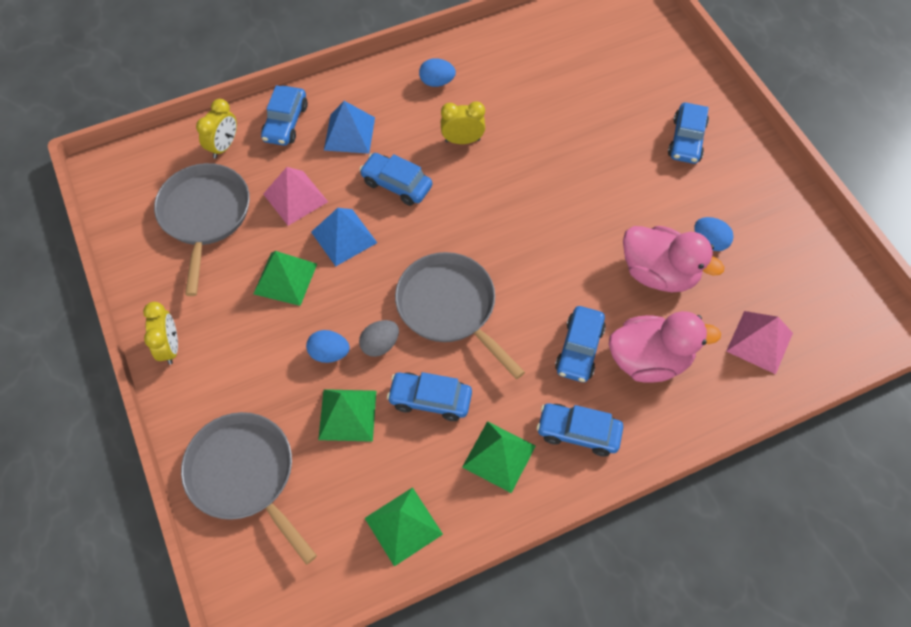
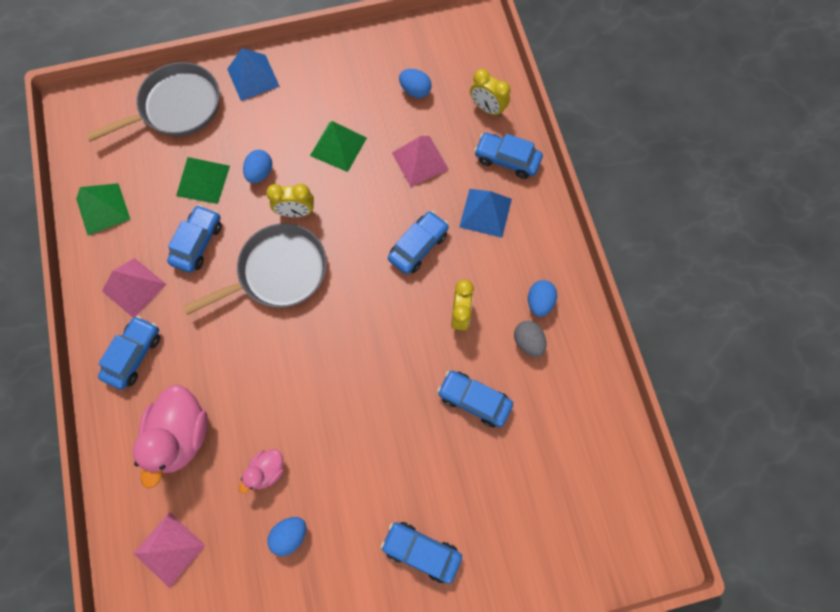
camera: 100 degrees right, 10 degrees up
yellow clock [143,302,178,365] -> yellow clock moved to [266,184,314,217]
grey pan [154,163,250,296] -> blue egg [399,69,432,98]
blue pyramid [311,208,377,266] -> blue pyramid moved to [227,48,280,101]
grey egg [359,320,399,357] -> grey egg moved to [514,321,547,357]
green pyramid [462,421,536,493] -> pink pyramid [102,258,166,318]
blue car [555,306,606,382] -> blue car moved to [437,371,513,427]
pink duck [623,226,724,292] -> pink duck [239,449,284,494], size x0.52

